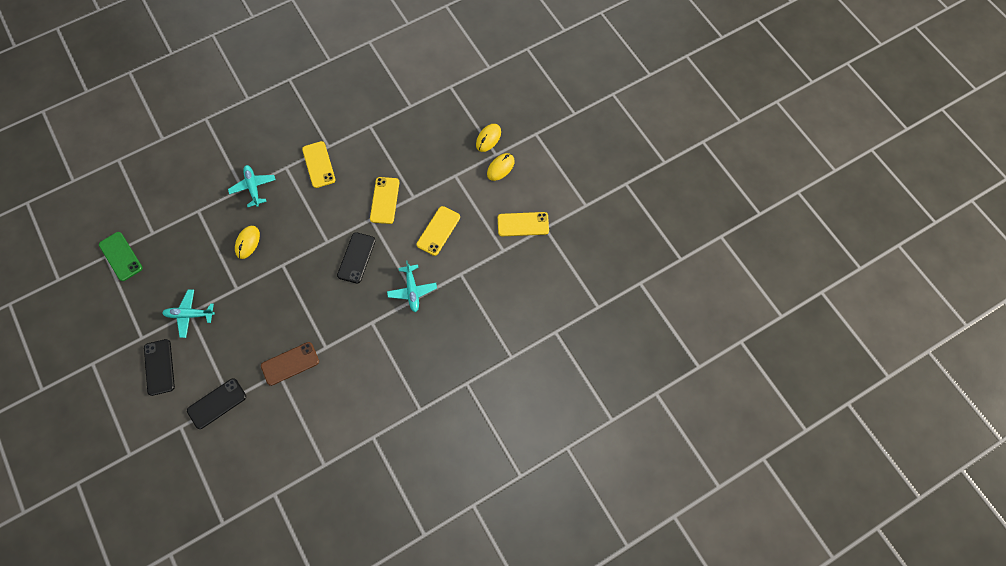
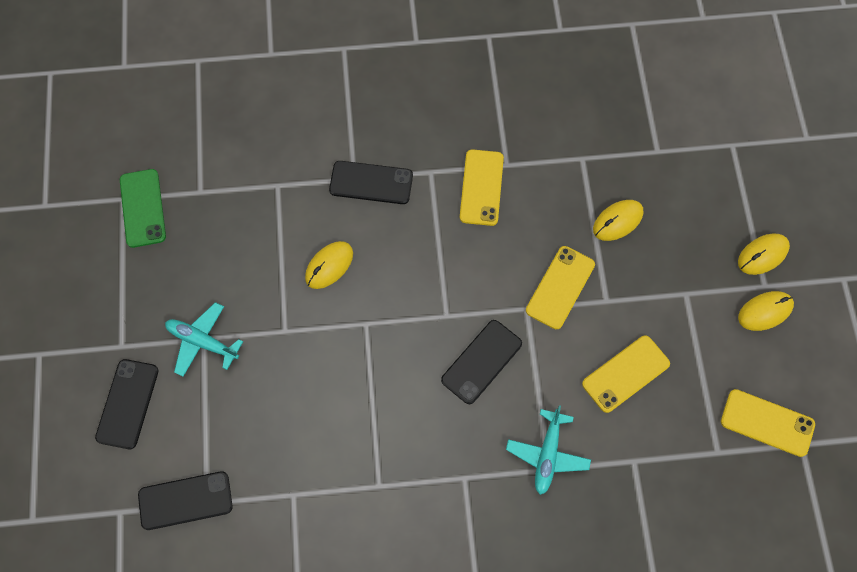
camera: 25 degrees right, 0 degrees up
turquoise plane [228,165,276,207] -> black phone [329,161,413,204]
brown phone [261,342,319,386] -> none
none -> yellow mouse [593,200,643,241]

